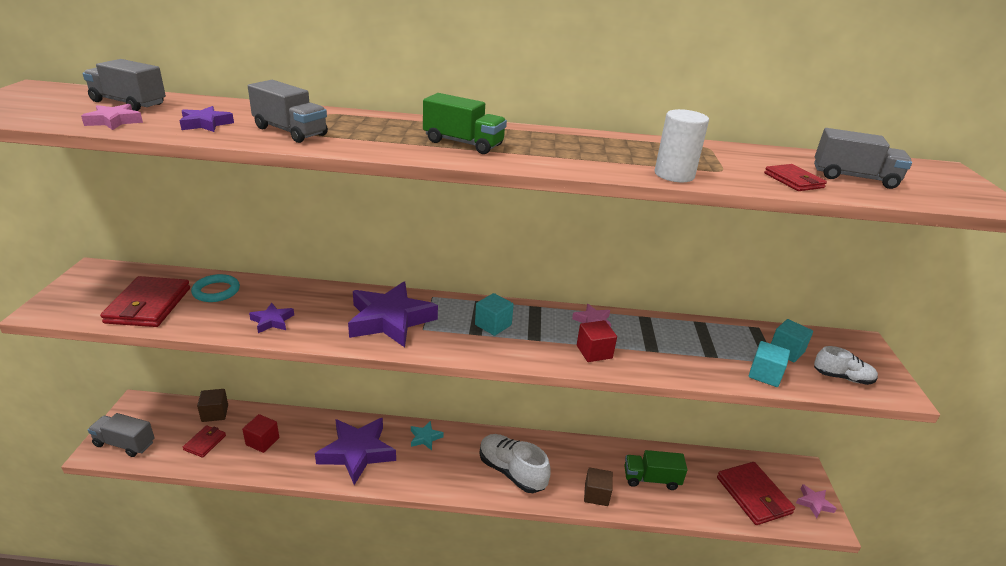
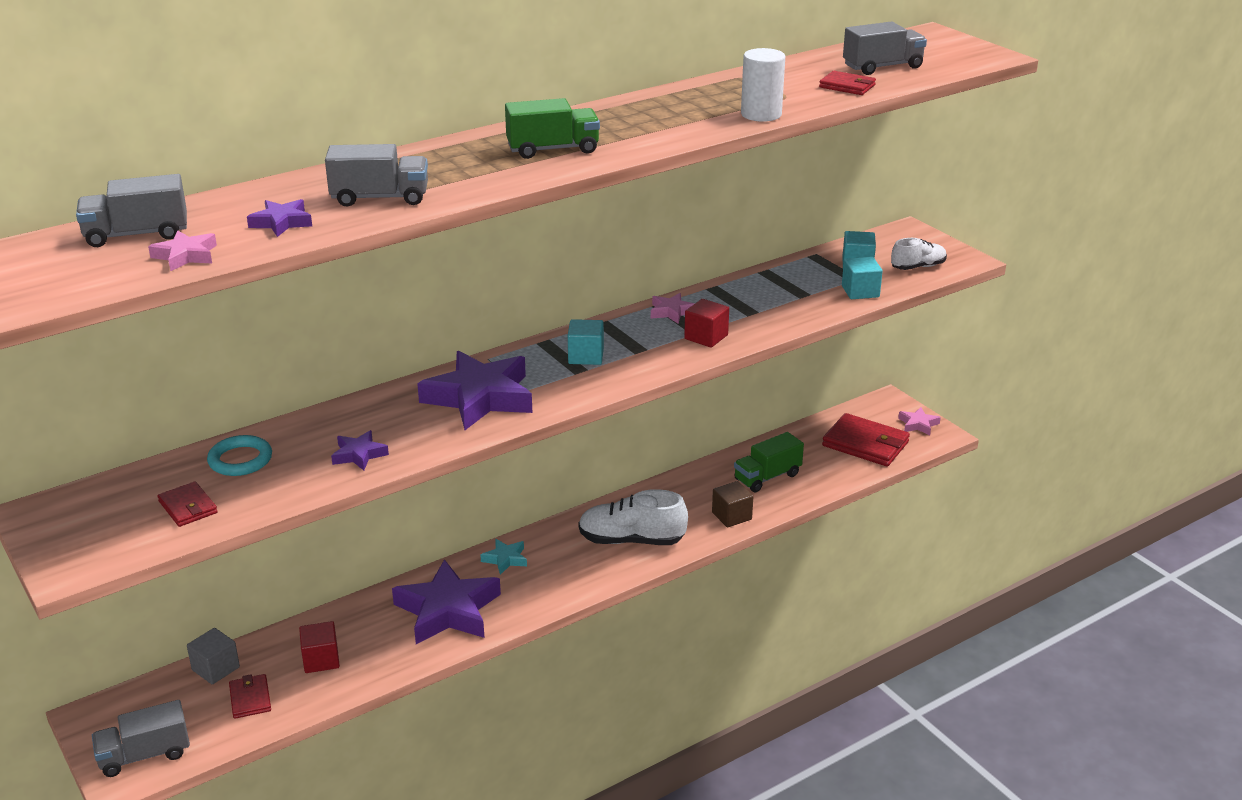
camera: 35 degrees left, 0 degrees up
red wallet [100,276,190,327] -> red wallet [158,481,218,527], size x0.54
brown cube [197,389,228,422] -> grey cube [187,628,240,684]

